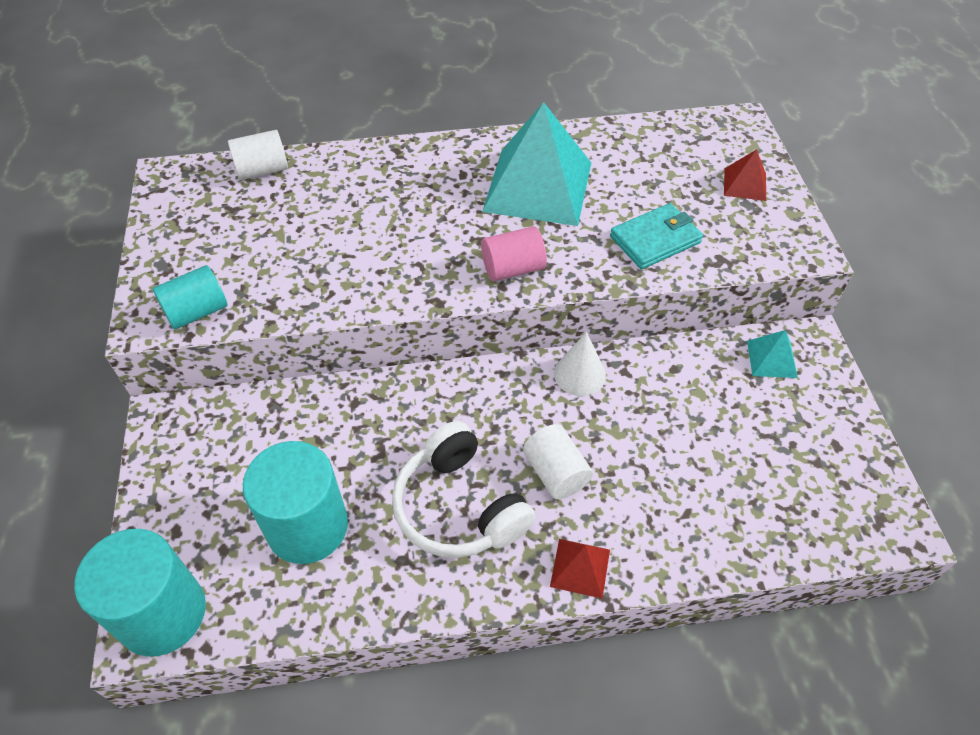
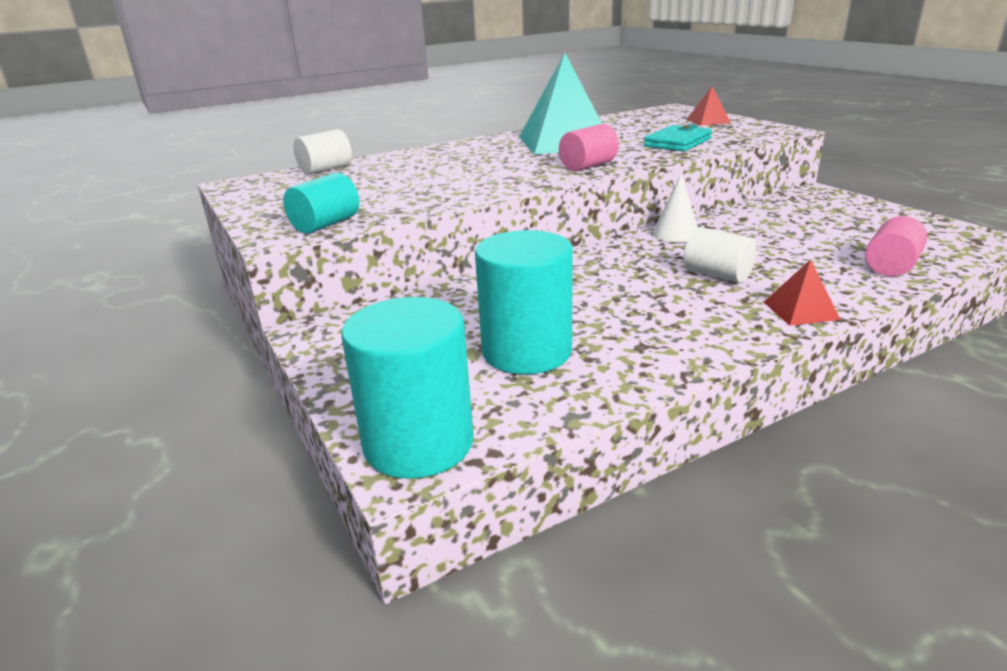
camera: 20 degrees left, 25 degrees down
white headphones [392,421,536,558] -> none
turquoise pyramid [747,330,798,378] -> none
none -> pink cylinder [865,216,927,276]

